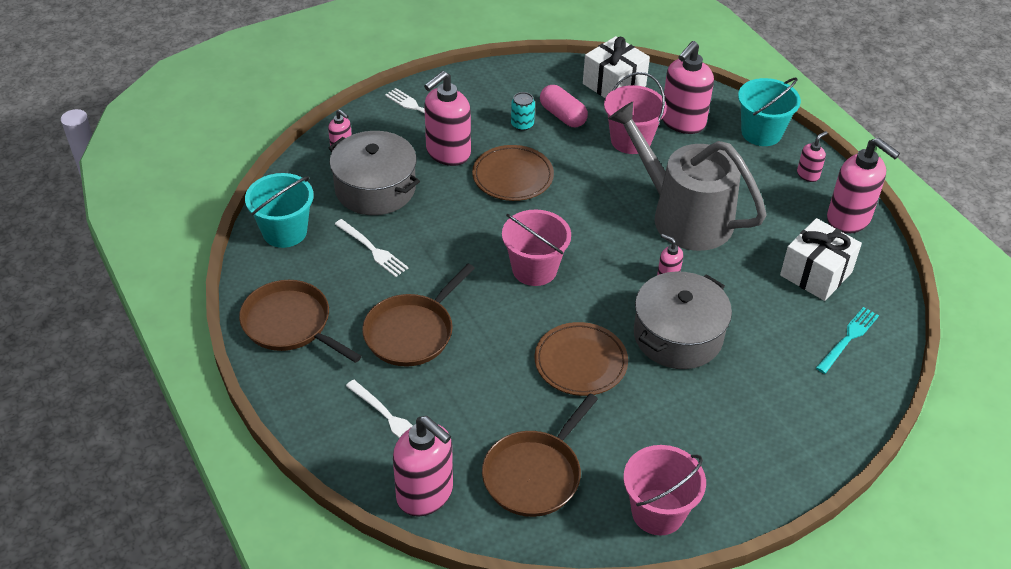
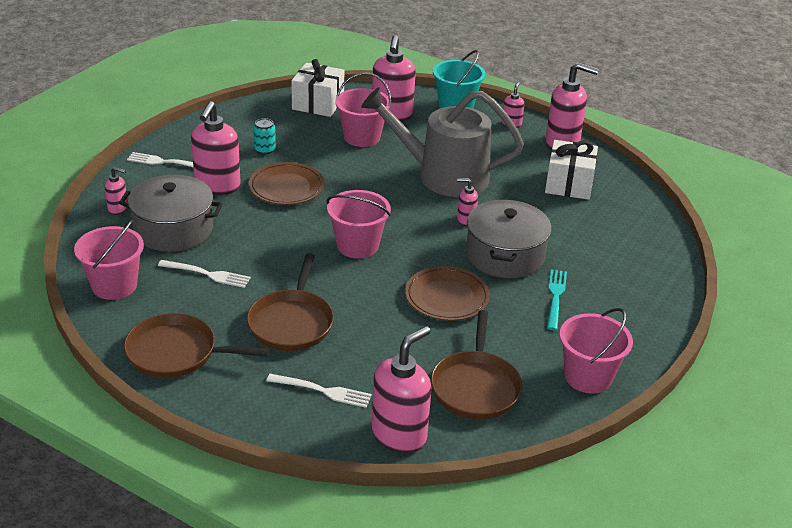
camera: 30 degrees left, 10 degrees down
turquoise bucket [245,173,314,248] -> pink bucket [74,219,144,300]
pink soap dispenser [393,416,453,516] -> pink soap dispenser turned 60 degrees counterclockwise [371,326,431,453]
pink capsule [540,85,588,127] -> none
turquoise fork [816,307,879,374] -> turquoise fork moved to [547,269,567,330]

